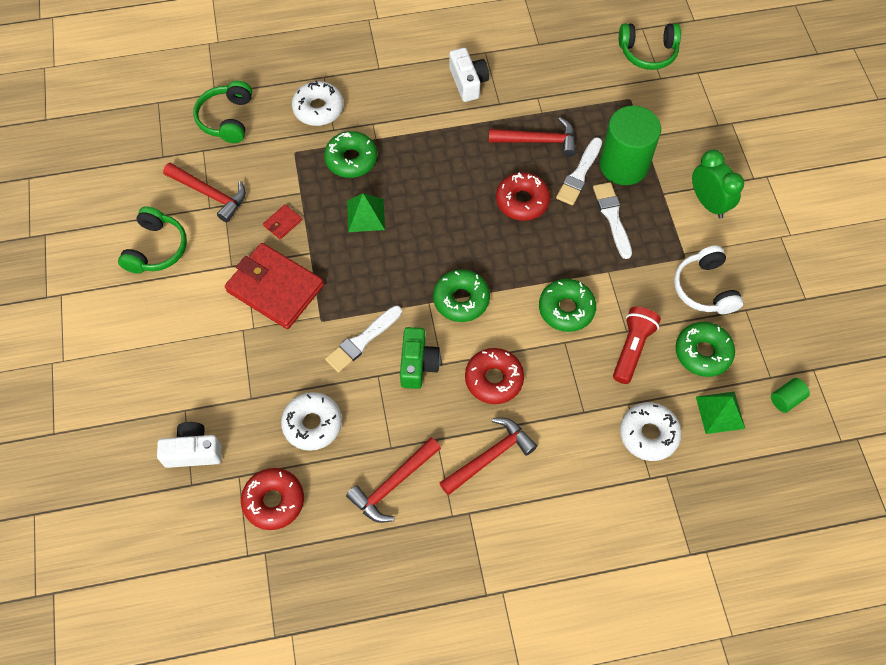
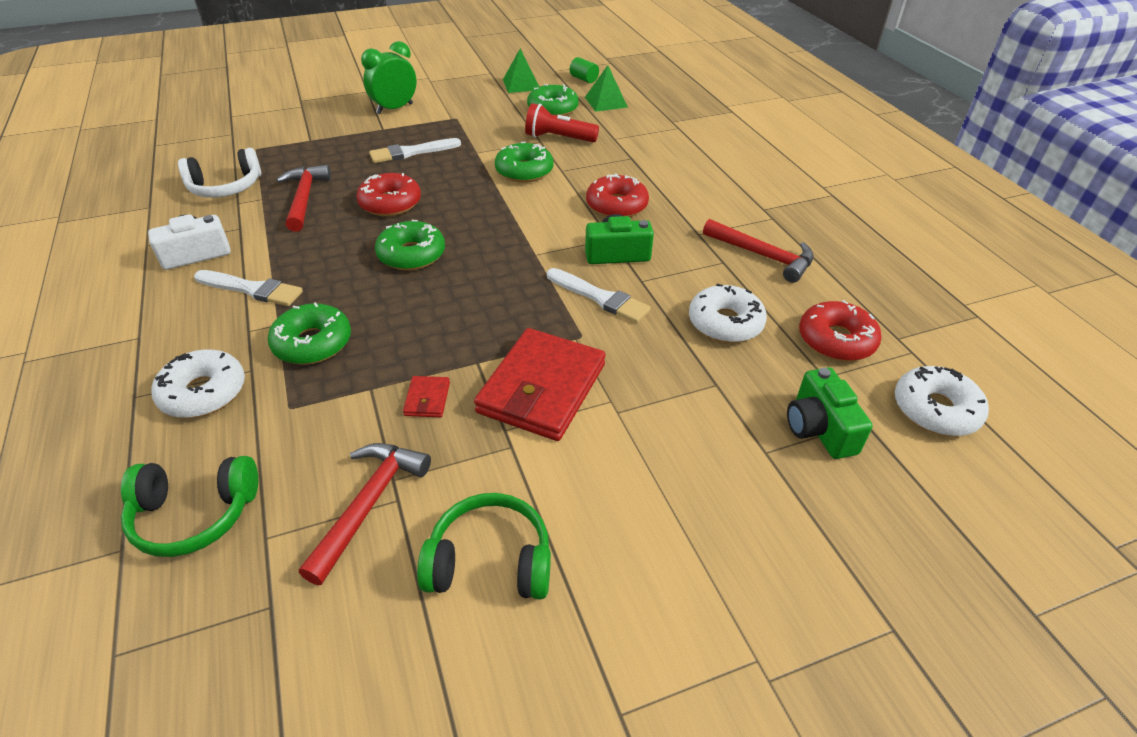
camera: 100 degrees left, 20 degrees down
white camera [157,422,222,468] -> green camera [787,367,873,459]
red wallet [263,204,302,239] -> red wallet turned 60 degrees clockwise [403,376,450,417]
green pyramid [347,193,385,232] -> green pyramid moved to [503,49,539,93]
green donut [433,269,490,322] -> green donut moved to [375,220,445,271]
red hammer [439,418,537,495] -> none
white brush [556,137,602,205] -> white brush moved to [194,270,303,306]
green cylinder [600,106,661,185] -> none
green headphones [619,23,681,70] -> none
white donut [620,402,682,461] -> white donut moved to [895,366,989,436]
white headphones [674,245,743,314] -> white headphones moved to [178,148,261,198]

